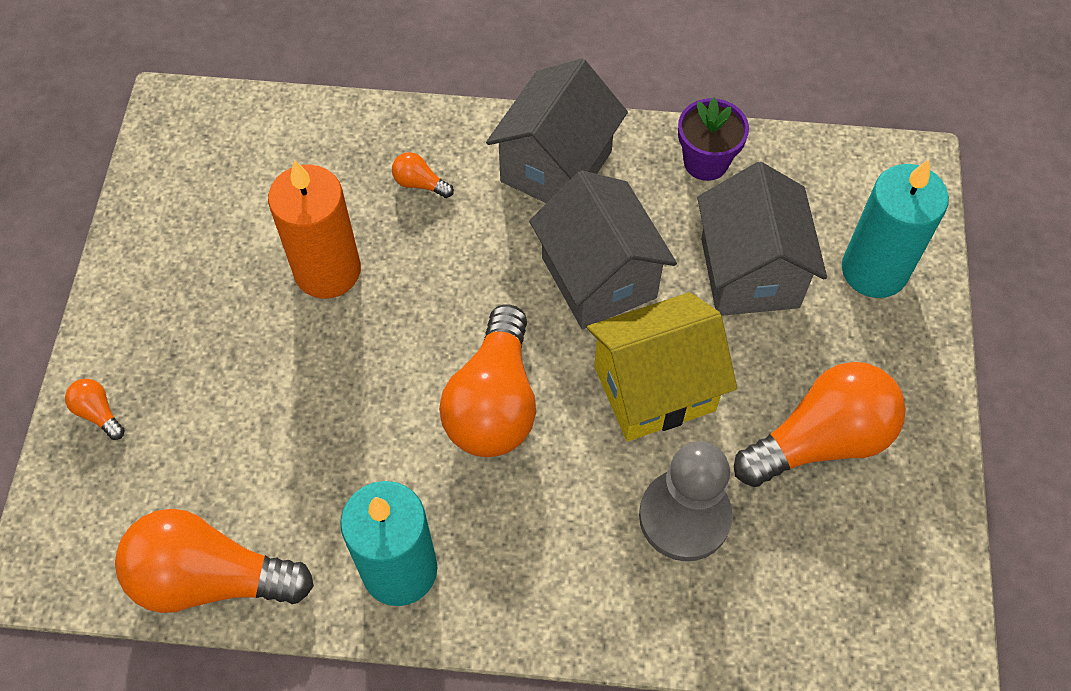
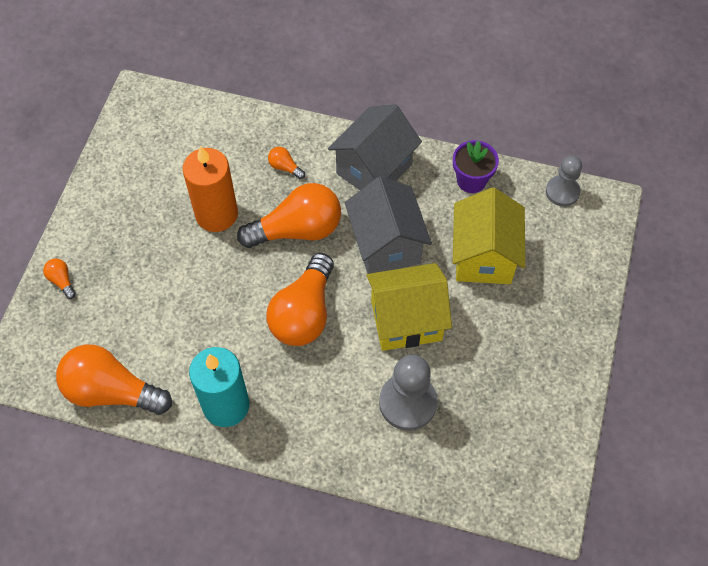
camera: 10 degrees right, 0 degrees up
grey house [697,162,827,316] -> yellow house [453,187,525,284]
orange light bulb [734,362,906,487] -> orange light bulb moved to [237,183,341,248]
turquoise candle [842,159,949,298] -> none
none -> grey pawn [546,156,582,207]

